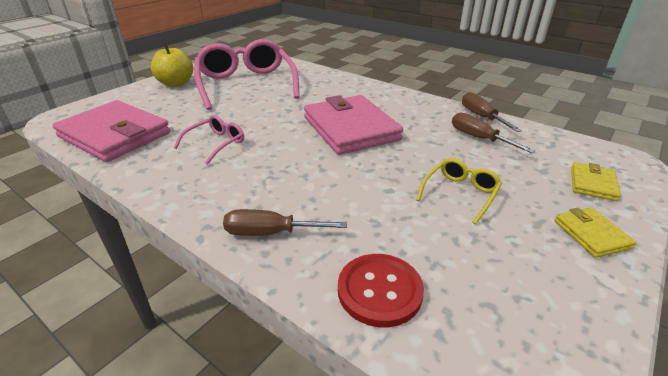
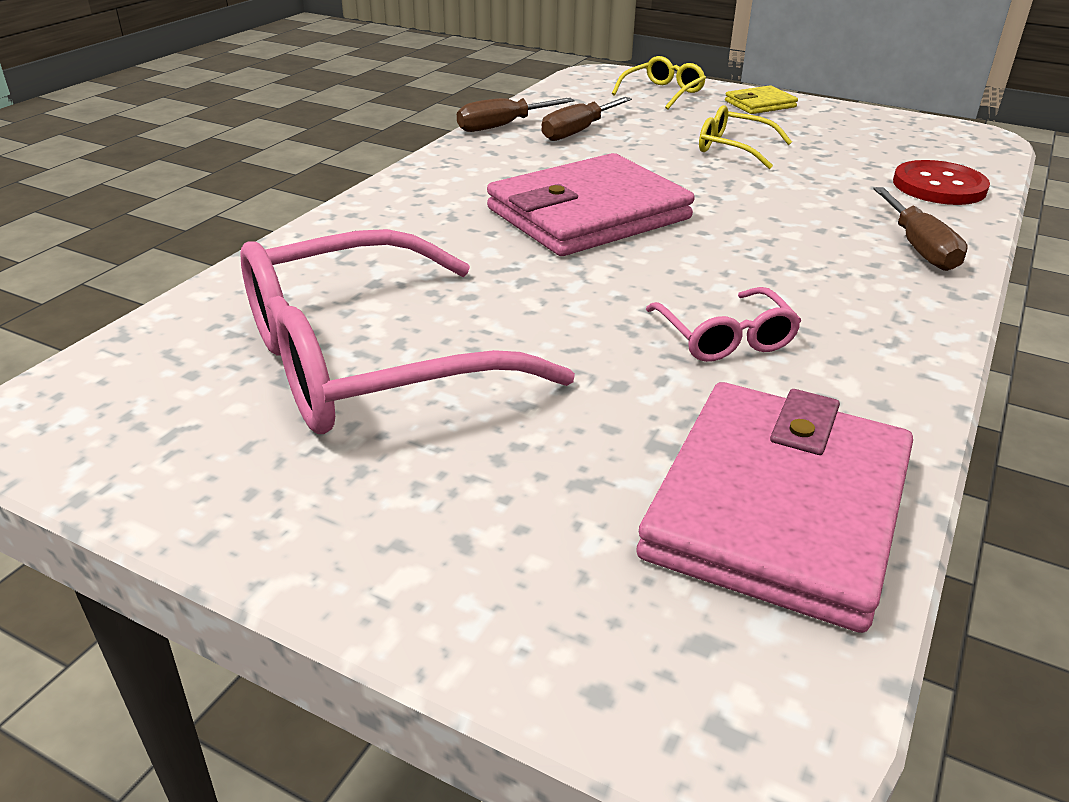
camera: 100 degrees left, 0 degrees up
yellow apple [151,43,193,87] -> none
pink glasses [174,115,244,165] -> pink glasses turned 135 degrees counterclockwise [646,287,801,362]
yellow wallet [571,162,621,201] -> yellow glasses [612,56,706,110]

